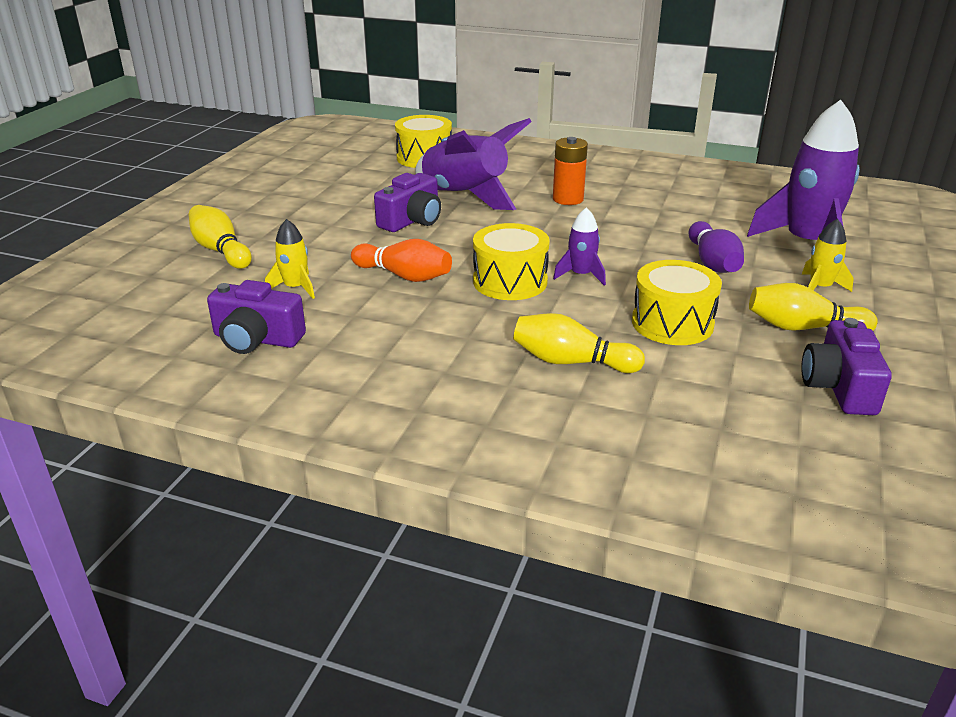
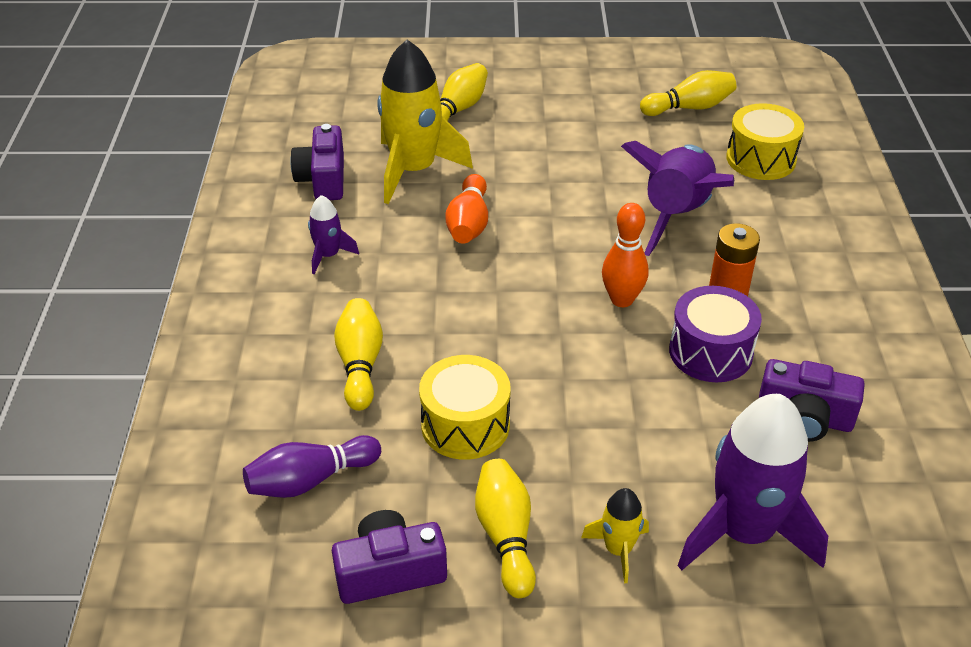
camera: 70 degrees right, 10 degrees up
yellow rocket [265,219,315,299] -> yellow rocket [377,40,473,204], size x2.11
purple camera [374,173,441,232] -> purple camera moved to [759,359,865,442]
yellow drum [473,223,550,300] -> none
purple rocket [553,207,606,286] -> purple rocket moved to [308,195,359,274]
purple bowling pin [689,221,744,273] -> purple bowling pin moved to [243,435,381,498]
none -> orange bowling pin [602,203,649,307]
none -> yellow bowling pin [640,70,736,116]
none -> purple drum [669,286,762,382]

